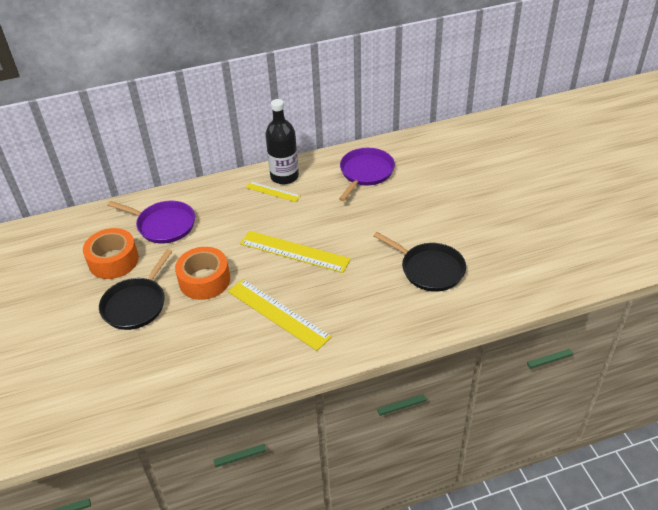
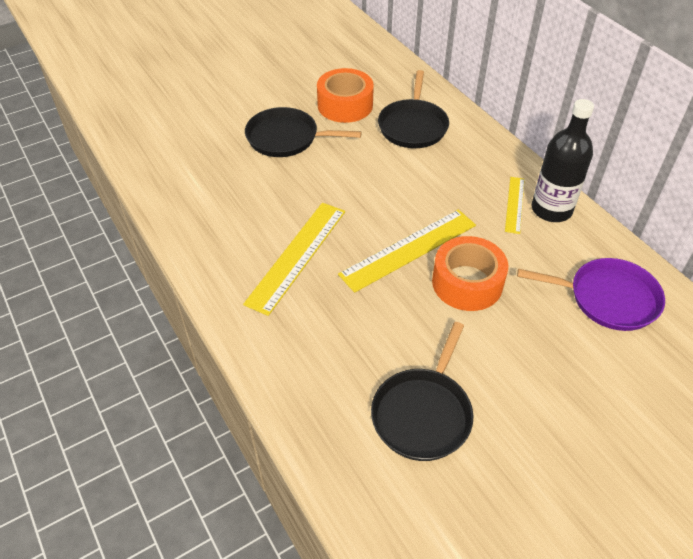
camera: 75 degrees right, 5 degrees up
purple pan [107,201,195,244] -> black pan [378,70,449,148]
orange tape [175,247,230,300] -> orange tape moved to [432,236,508,311]
yellow ruler [240,231,351,273] -> yellow ruler turned 45 degrees clockwise [338,210,476,293]

